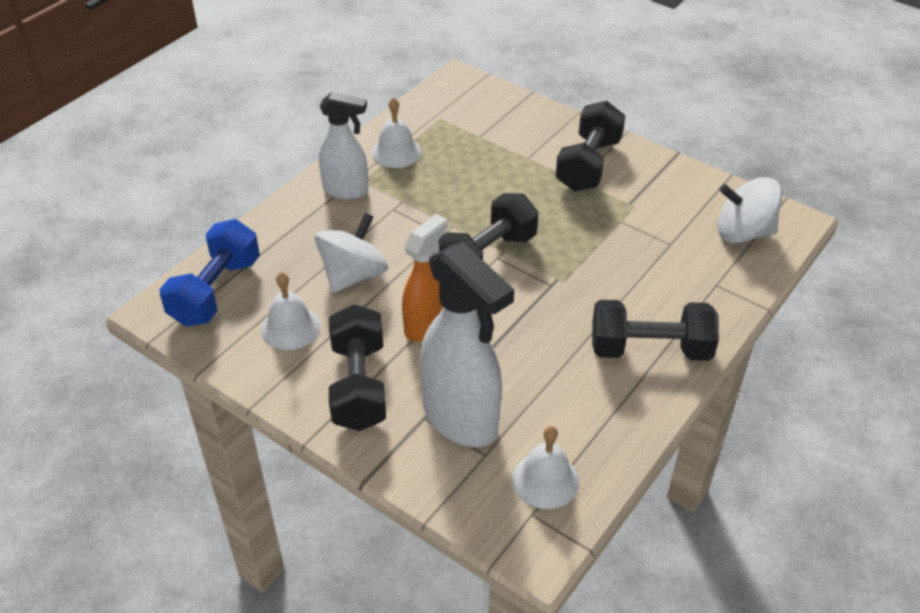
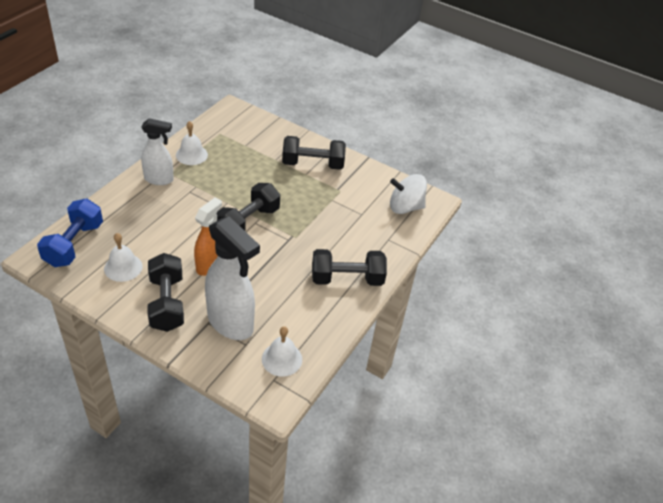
camera: 10 degrees left, 0 degrees up
white spinning top [315,213,388,293] -> none
black dumbbell [555,101,625,191] -> black dumbbell turned 75 degrees clockwise [282,136,346,170]

